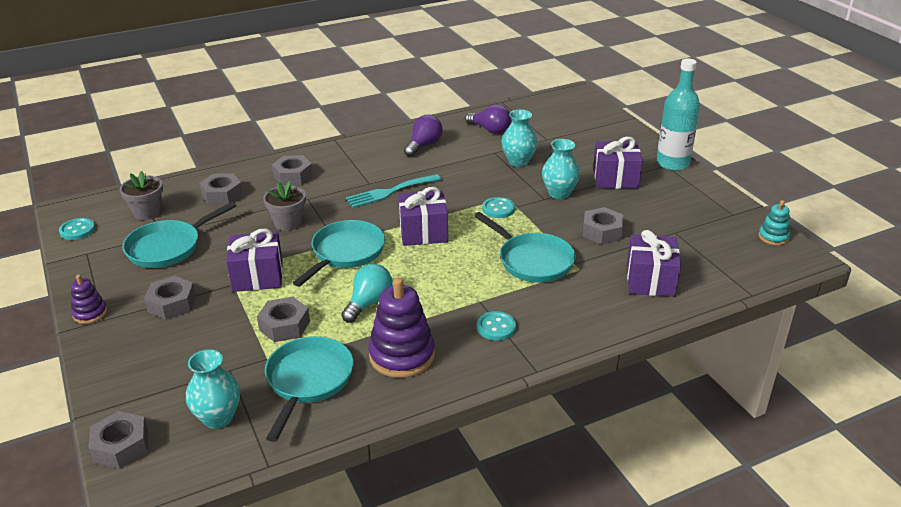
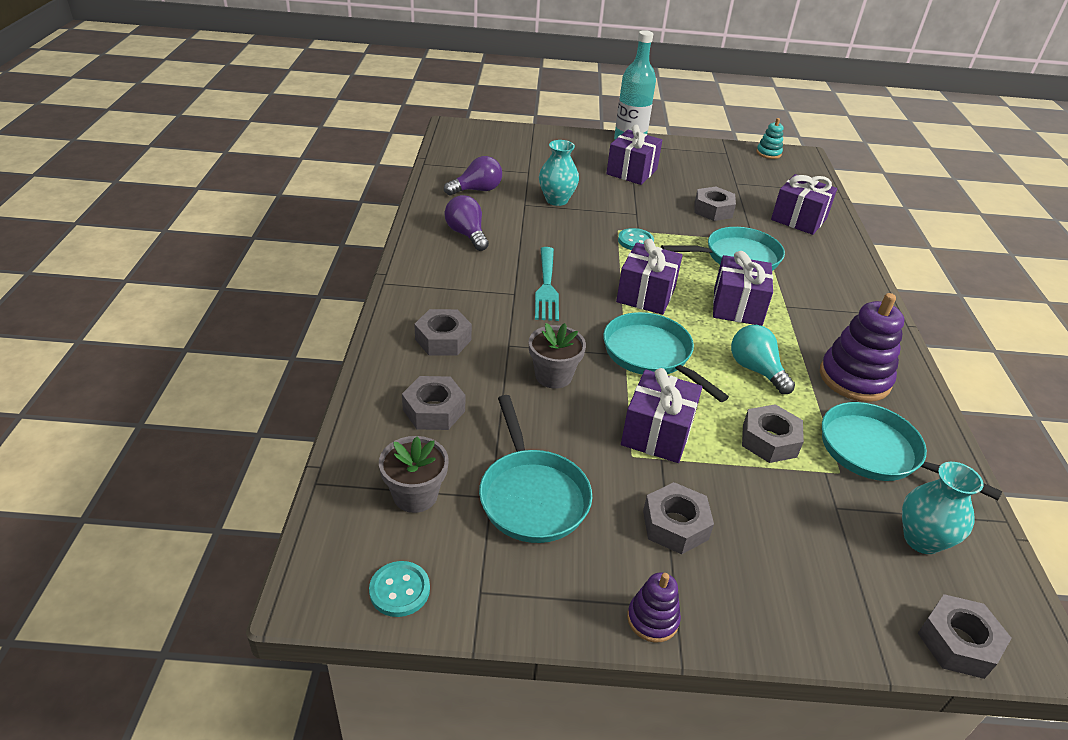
camera: 65 degrees left, 5 degrees up
turquoise button [477,311,516,341] -> none
turquoise vase [542,139,580,199] -> none
none -> purple gift [713,251,773,326]

